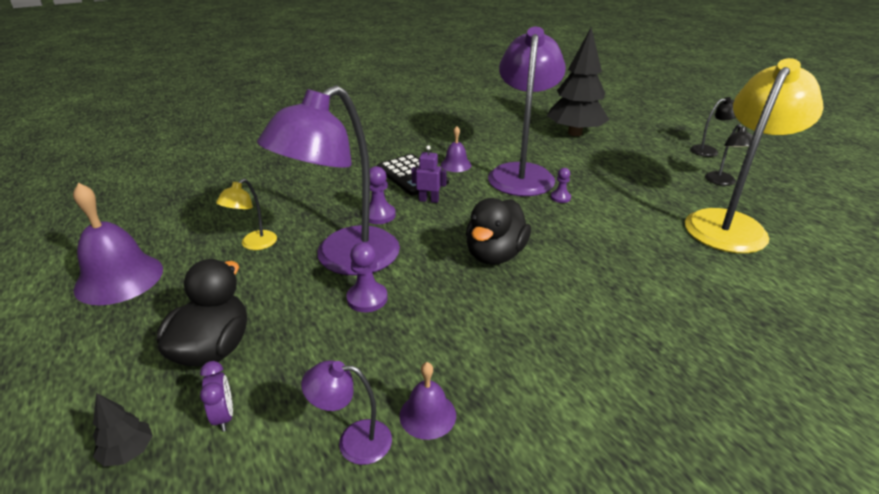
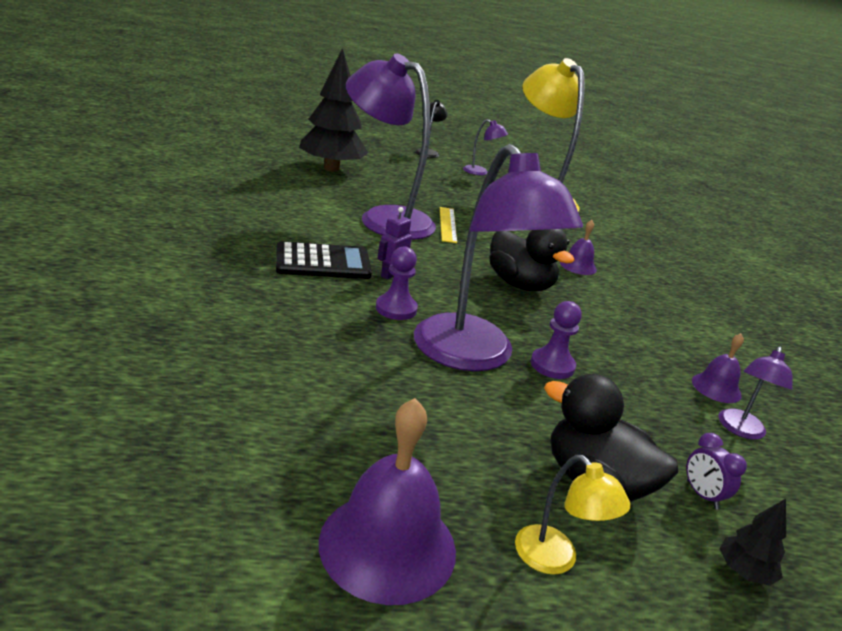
camera: 70 degrees left, 5 degrees down
purple clock [200,361,233,432] -> purple clock turned 120 degrees counterclockwise [686,433,747,509]
yellow lamp [216,179,277,250] -> yellow lamp moved to [515,455,631,575]
purple bell [441,126,472,172] -> purple bell moved to [560,220,597,275]
purple pawn [551,168,571,203] -> yellow ruler [440,207,457,243]
black lamp [705,124,753,186] -> purple lamp [463,119,508,175]

